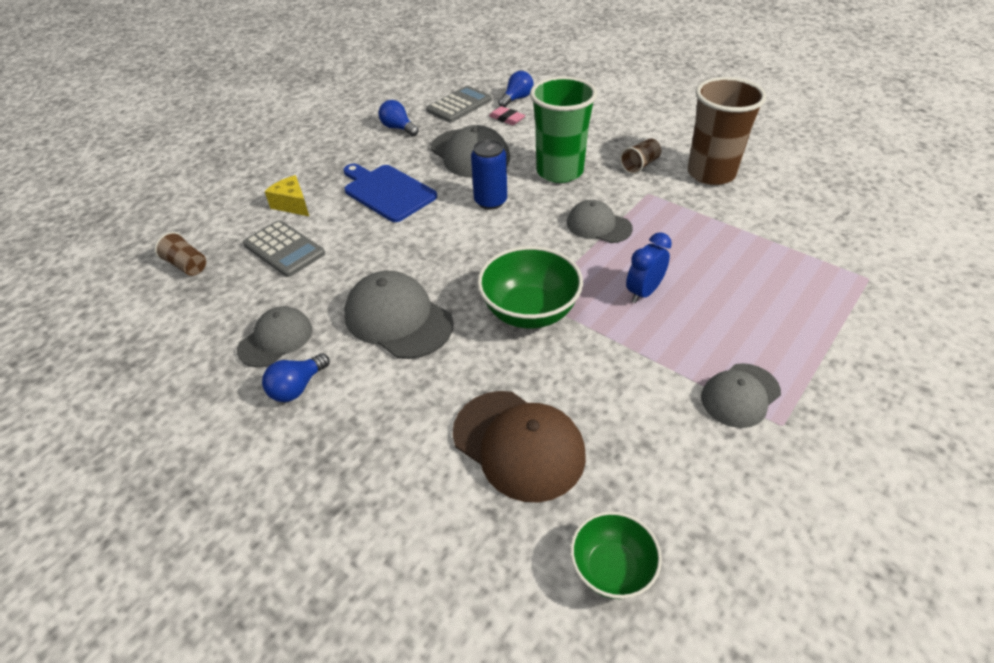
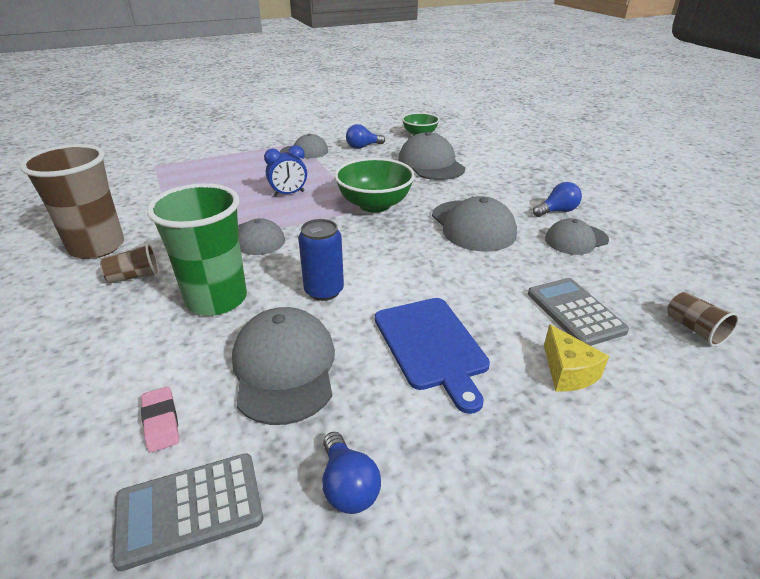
camera: 155 degrees left, 10 degrees down
brown cap [453,391,586,502] -> grey cap [398,132,465,180]
blue light bulb [498,71,534,107] -> blue light bulb moved to [346,124,385,149]

